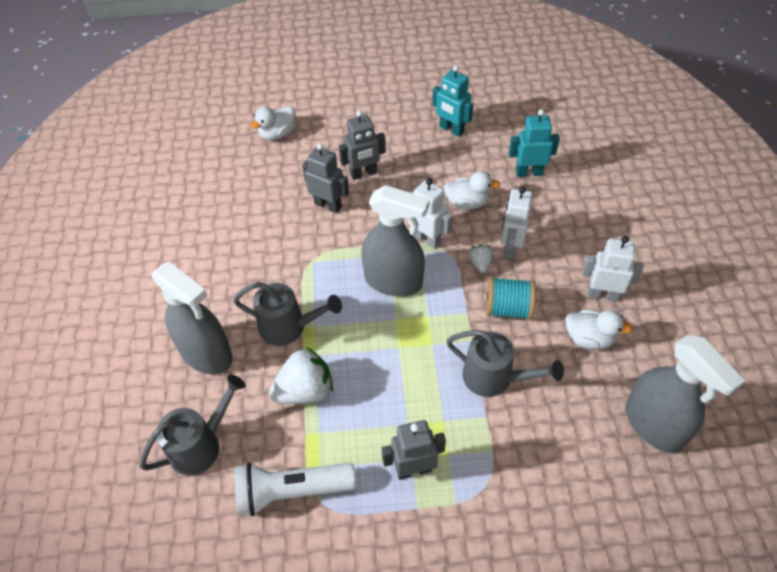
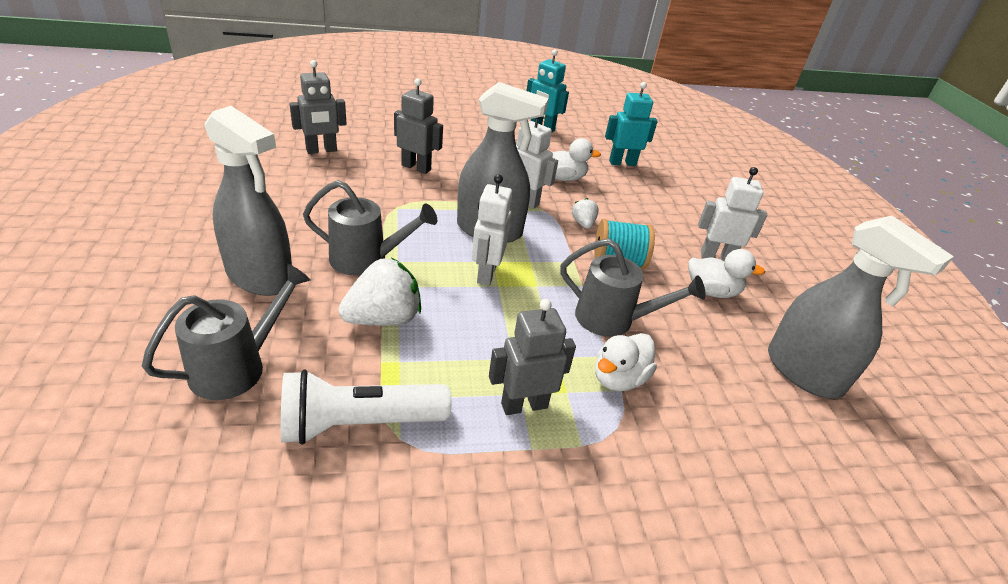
camera: 10 degrees left, 15 degrees down
white duck [250,106,295,140] -> white duck moved to [595,333,657,391]
grey robot [338,110,386,180] -> grey robot moved to [290,60,346,154]
white robot [501,186,533,259] -> white robot moved to [472,174,512,286]

